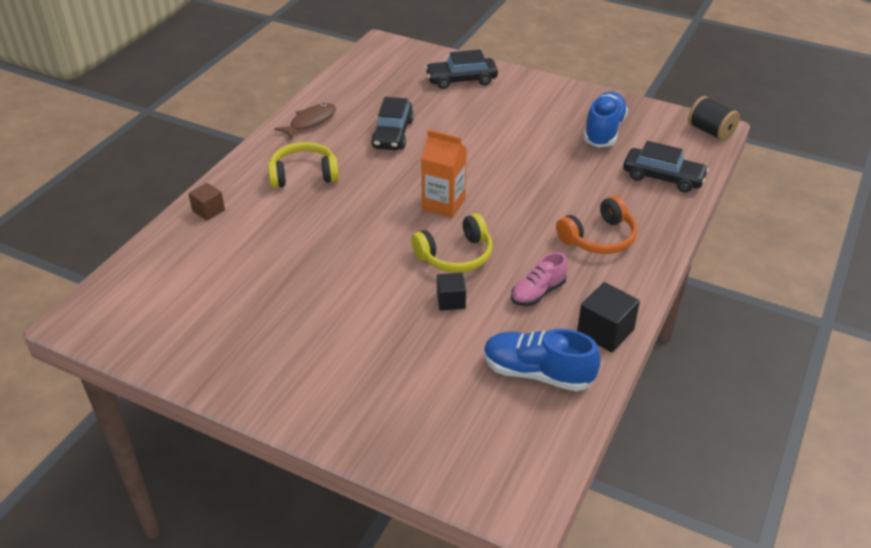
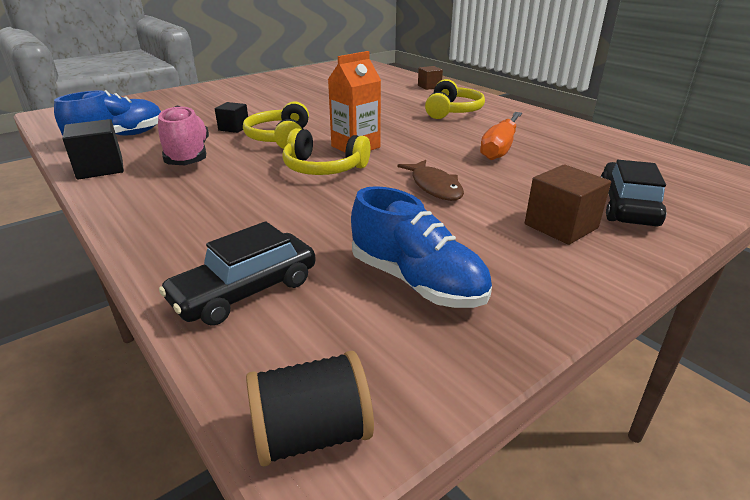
camera: 115 degrees right, 10 degrees down
brown fish [275,103,336,139] -> brown fish moved to [397,160,464,201]
black car [371,97,414,150] -> orange screwdriver [480,112,522,160]
pink shoe [511,252,568,306] -> pink shoe [158,106,209,165], size x1.52
orange headphones [556,196,637,254] -> none
none -> yellow headphones [282,128,371,175]
none -> brown cube [525,164,611,245]

